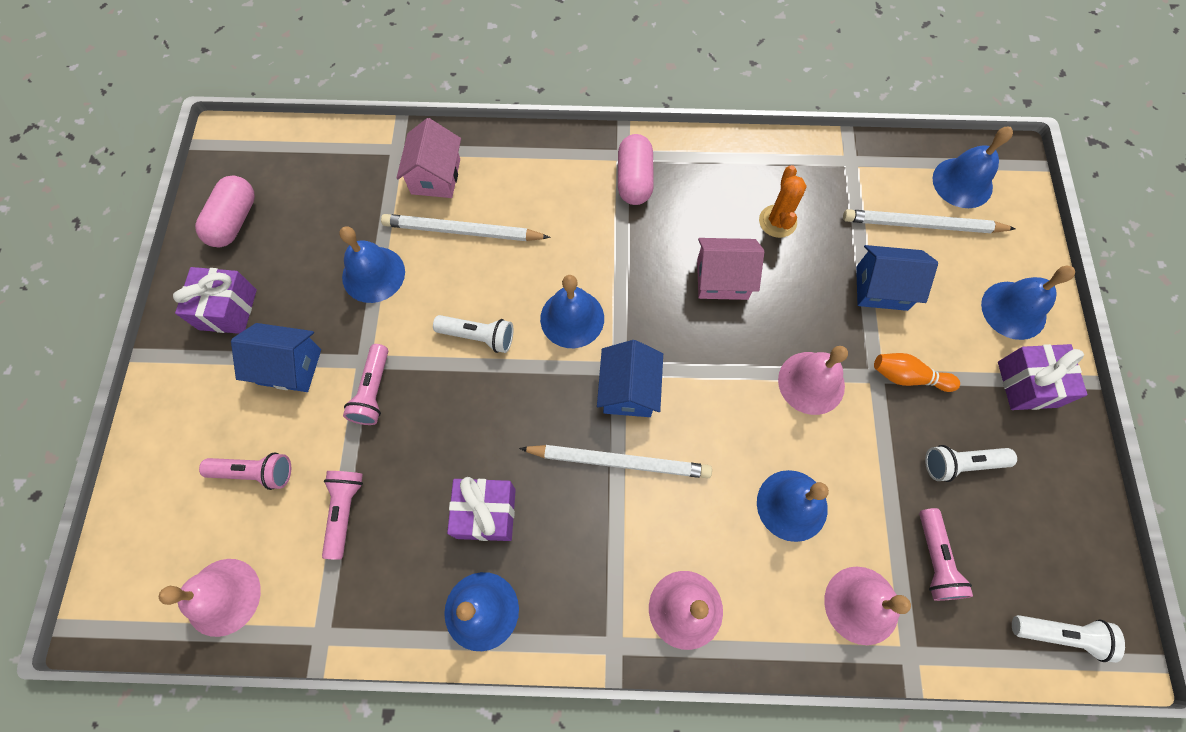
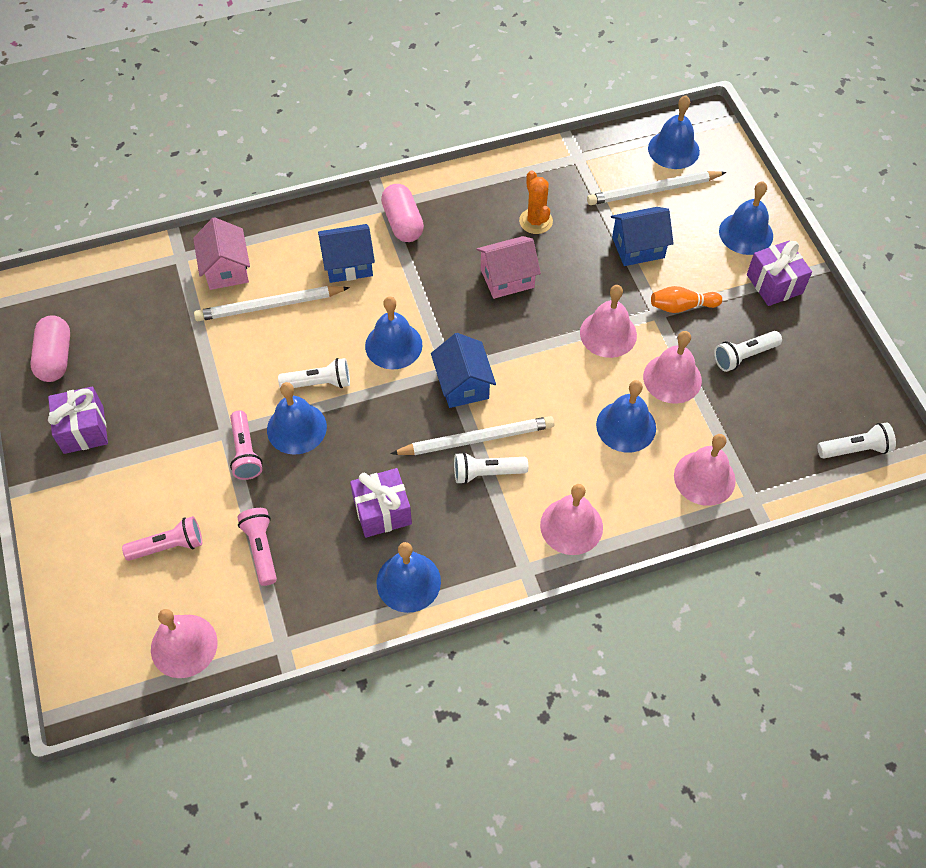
camera: 20 degrees left, 10 degrees down
blue house [231,323,321,392] -> blue house moved to [318,224,375,283]
blue bell [339,226,405,303] -> blue bell moved to [267,382,327,455]
pink flashlight [919,508,973,601] -> none
none -> white flashlight [454,452,528,484]
none -> pink bell [643,331,702,404]

